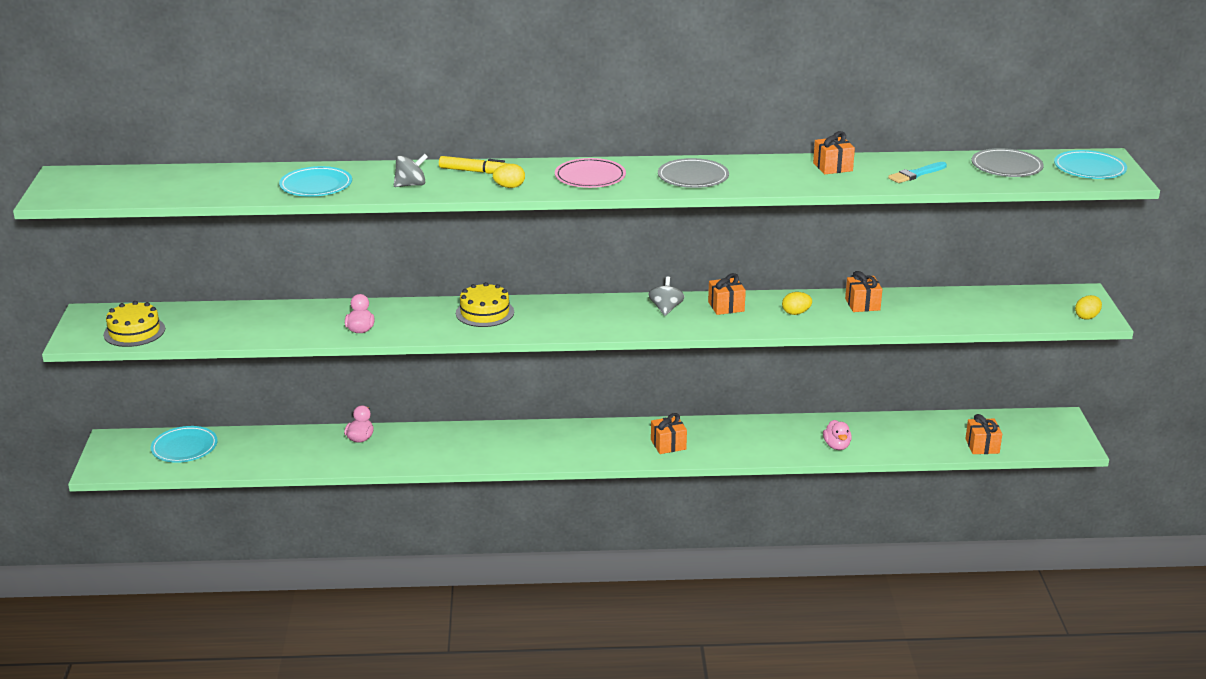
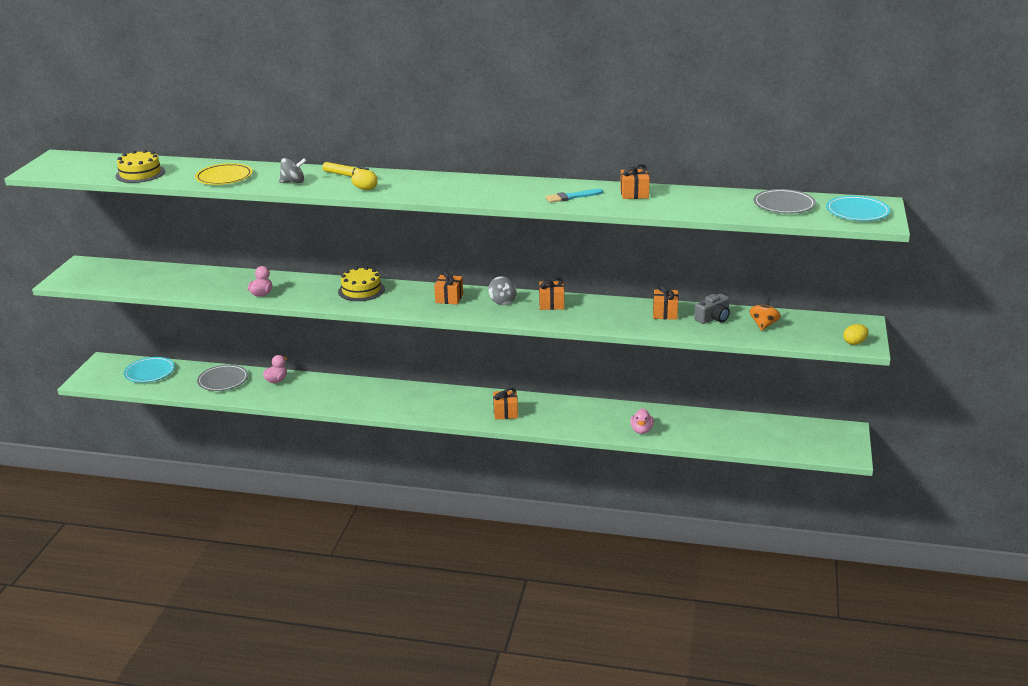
camera: 15 degrees right, 0 degrees up
yellow cake [104,301,165,347] -> yellow cake moved to [115,150,165,183]
turquoise plate [279,166,352,197] -> yellow plate [195,163,253,185]
pink plate [555,158,626,188] -> none
grey spinning top [648,276,685,316] -> grey spinning top turned 135 degrees clockwise [488,276,517,305]
grey plate [658,158,729,188] -> grey plate moved to [197,364,248,391]
yellow egg [782,292,812,315] -> none
turquoise brush [888,162,947,183] -> turquoise brush moved to [546,189,603,203]
orange gift [965,414,1002,454] -> orange gift moved to [434,270,463,305]
none -> grey camera [694,293,730,324]
none -> orange spinning top [749,297,781,331]

